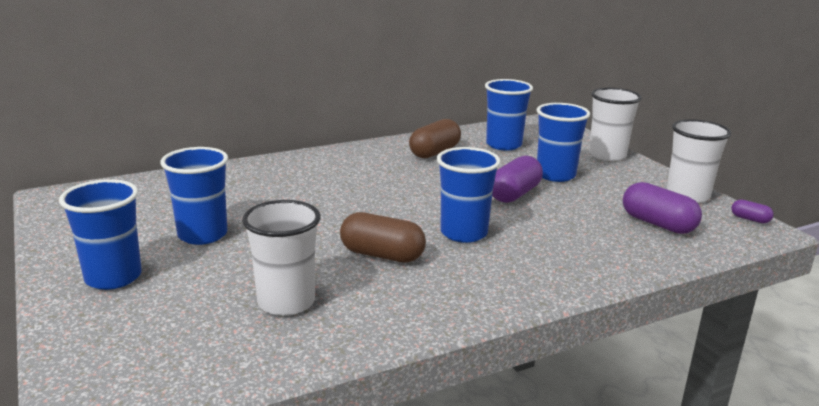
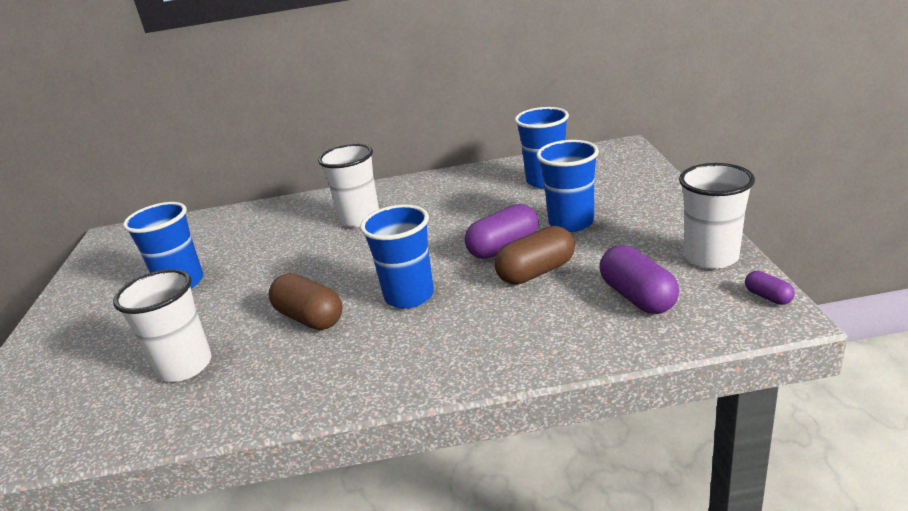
camera: 25 degrees right, 5 degrees up
blue cup [59,179,142,290] -> none
brown capsule [409,119,461,158] -> brown capsule moved to [494,226,575,284]
white cup [589,88,642,161] -> white cup moved to [318,144,379,227]

